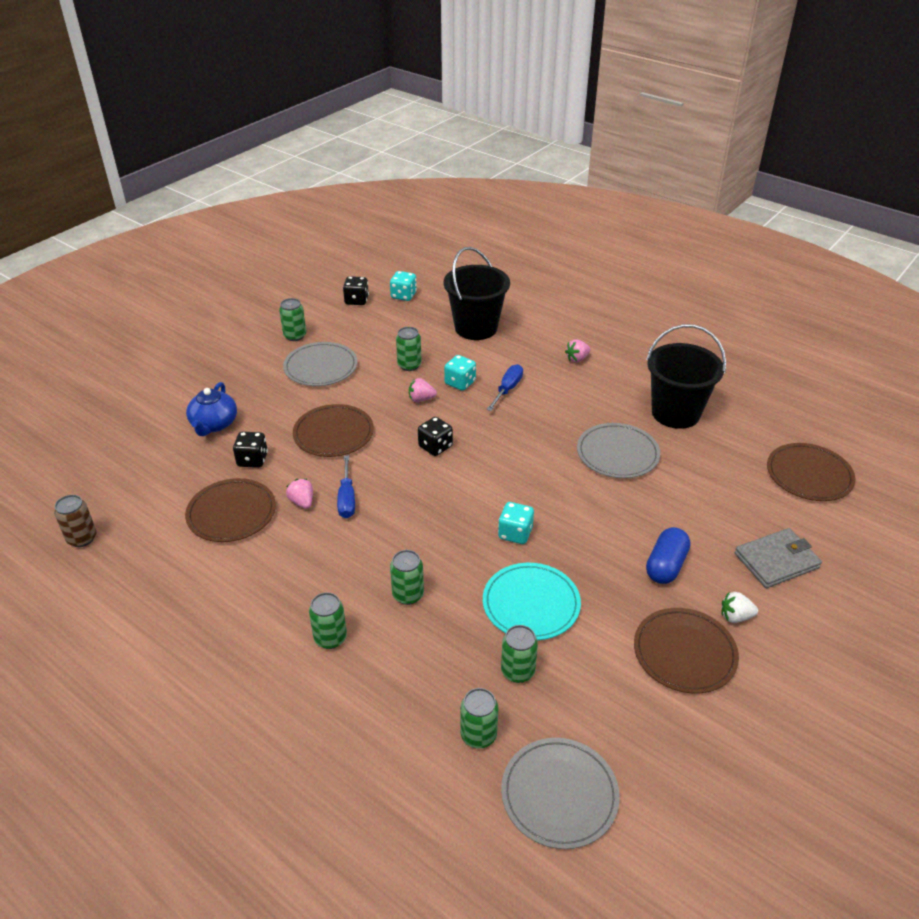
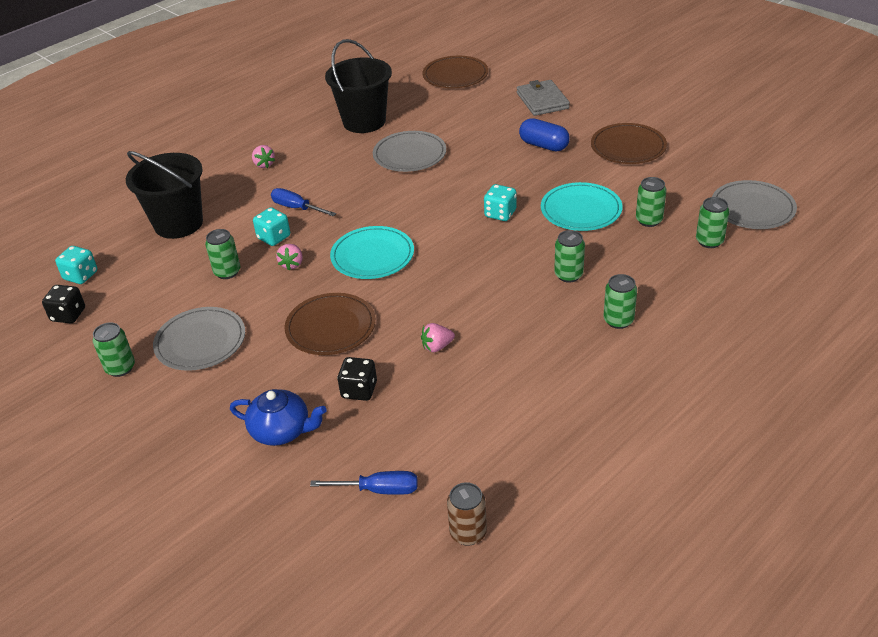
camera: 80 degrees left, 0 degrees up
brown plate [185,478,276,542] -> none
blue screwdriver [337,456,355,518] -> blue screwdriver moved to [310,471,418,495]
black dice [418,417,453,456] -> turquoise plate [330,226,414,279]
white strawberry [721,592,758,623] -> none

